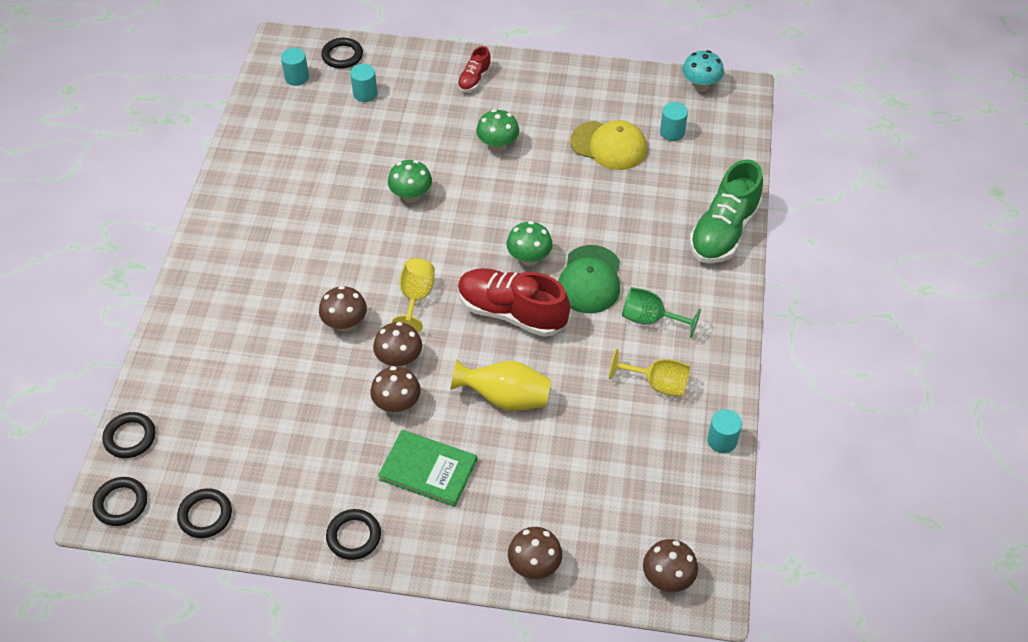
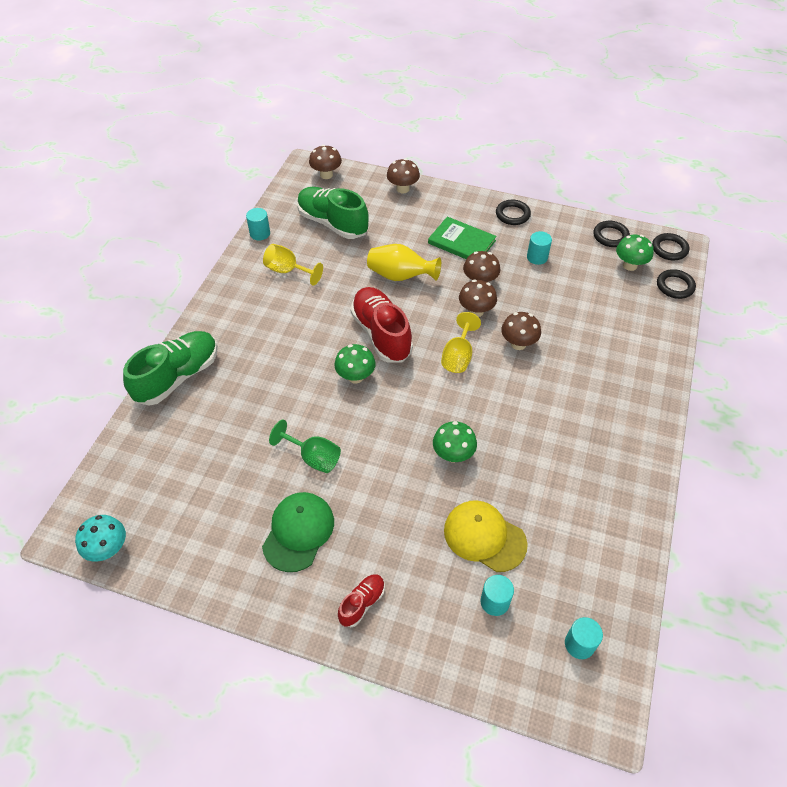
camera: 170 degrees left, 0 degrees up
black ring [321,38,363,69] -> none
red shoe [458,268,570,337] -> red shoe turned 150 degrees counterclockwise [350,287,413,363]
green mushroom [476,109,519,152] -> green mushroom moved to [616,235,654,271]
green cap [558,245,620,313] -> green cap moved to [262,492,334,572]
yellow cap [570,120,647,170] -> yellow cap moved to [444,500,528,572]
green goblet [622,287,701,338] -> green goblet moved to [269,420,341,473]
turquoise cylinder [660,102,688,141] -> turquoise cylinder moved to [527,231,552,265]
none -> green shoe [297,187,369,239]

